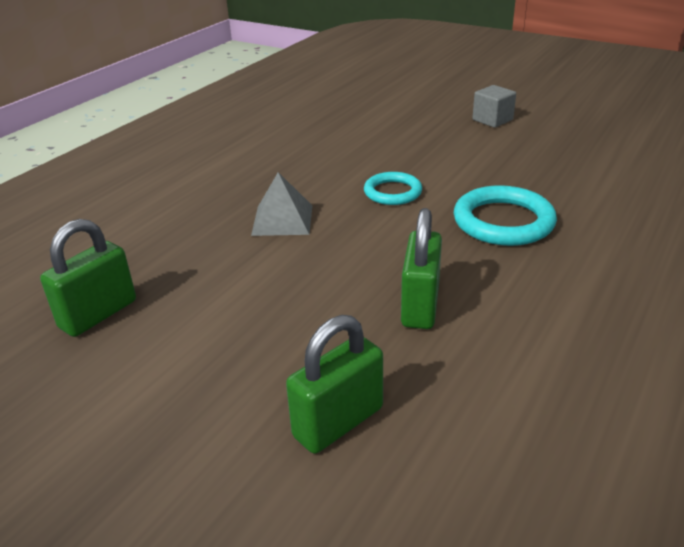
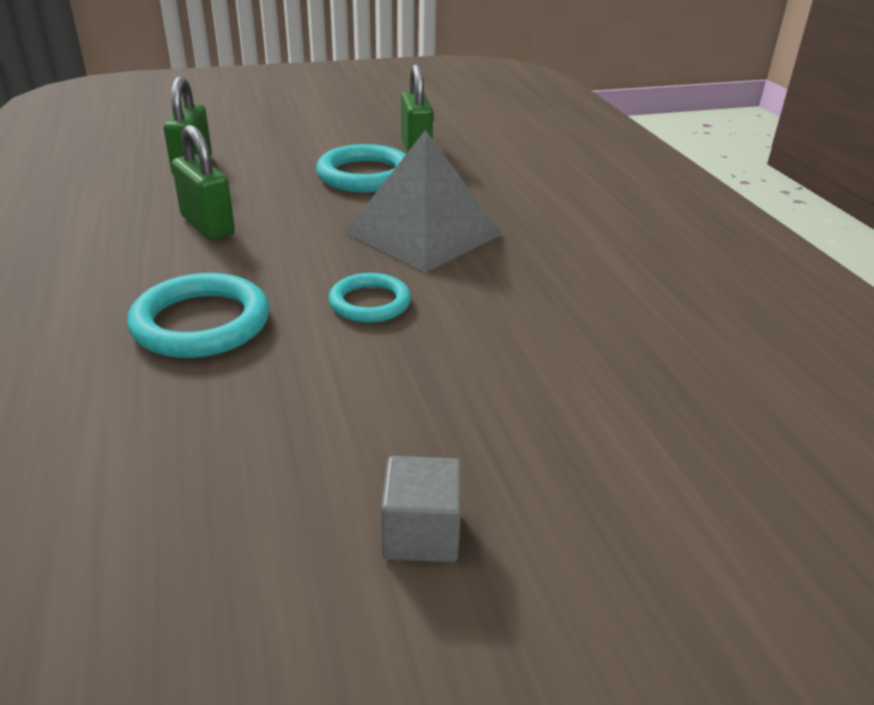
camera: 130 degrees right, 0 degrees up
grey pyramid [251,172,312,236] -> grey pyramid [345,130,502,273], size x1.74
none -> turquoise ring [316,144,406,193]

